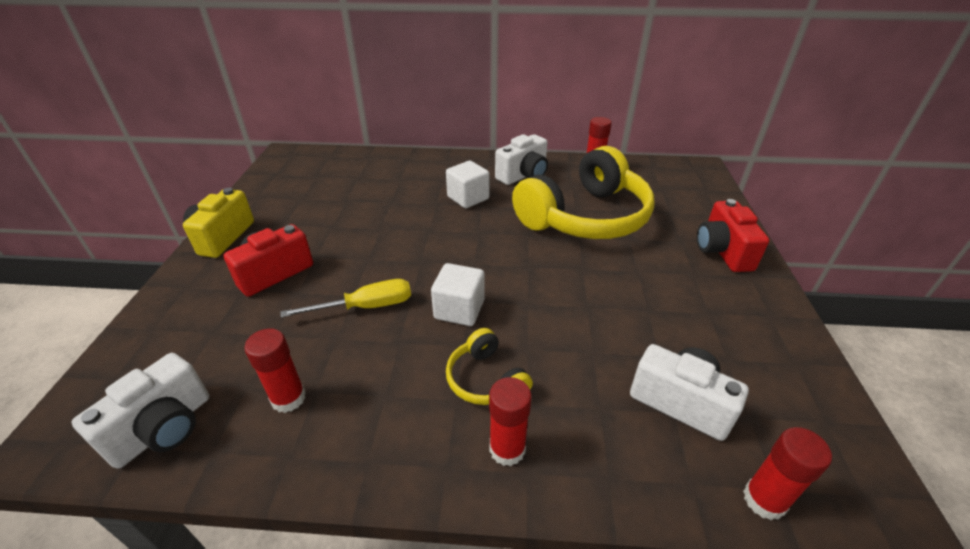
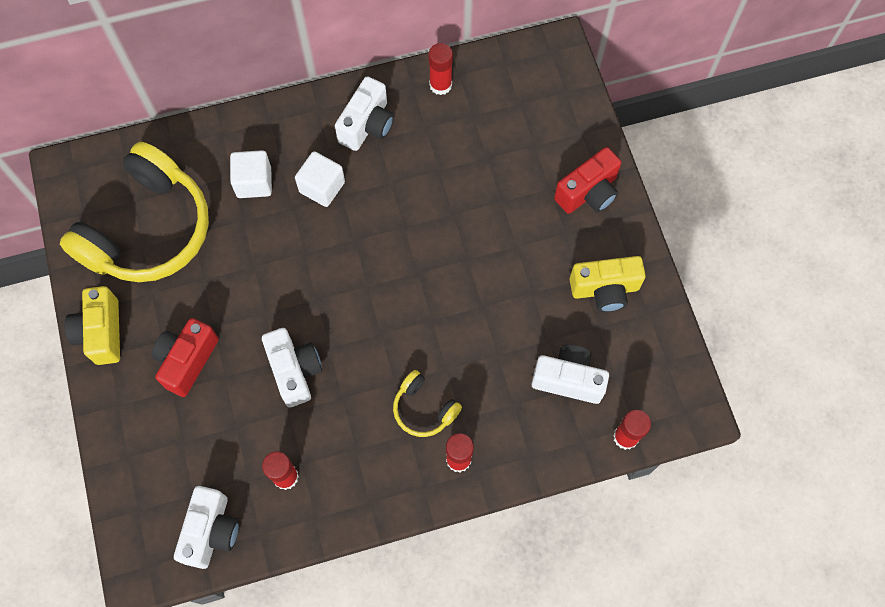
camera: 20 degrees left, 30 degrees up
yellow screwdriver [281,279,411,318] -> white camera [262,328,322,407]
white cube [431,263,484,326] -> white cube moved to [230,150,272,198]
yellow headphones [512,146,654,239] -> yellow headphones moved to [60,142,209,282]
red camera [697,199,769,272] -> red camera turned 105 degrees counterclockwise [554,147,621,214]
none -> yellow camera [569,256,646,312]

